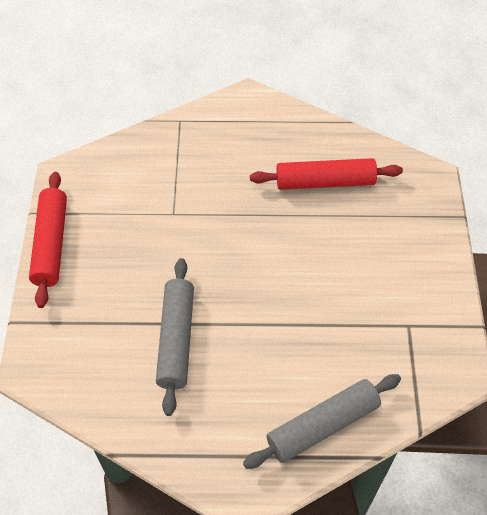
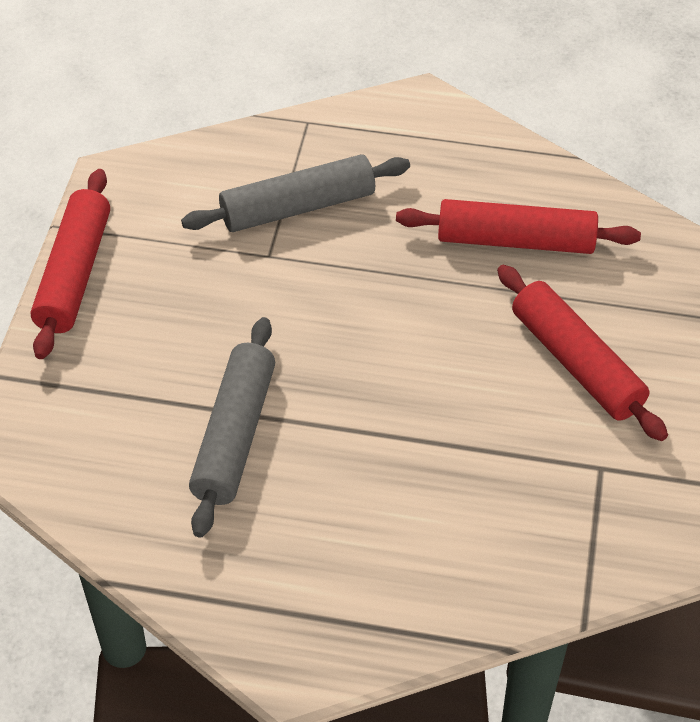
camera: 10 degrees right, 5 degrees down
grey rolling pin [243,374,401,469] -> grey rolling pin moved to [181,155,410,232]
none -> red rolling pin [497,265,668,441]

